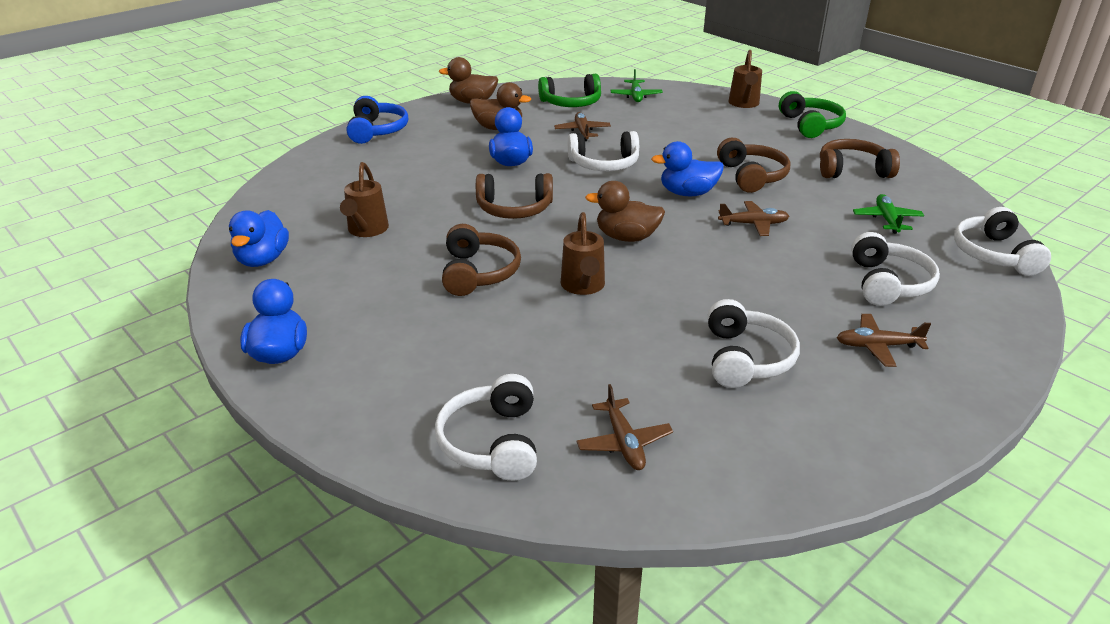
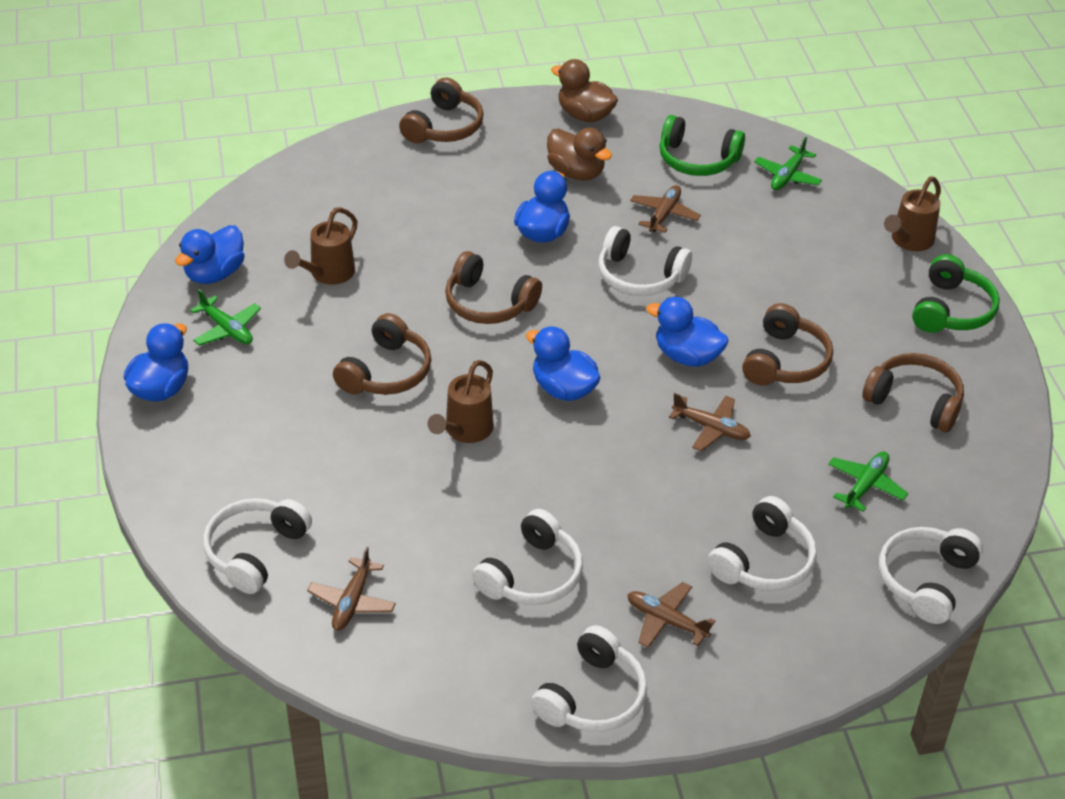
camera: 30 degrees right, 10 degrees up
blue headphones [347,96,408,144] -> brown headphones [399,78,484,143]
brown duck [585,181,665,242] -> blue duck [526,326,600,401]
none -> green plane [190,289,261,346]
none -> white headphones [531,625,647,732]

